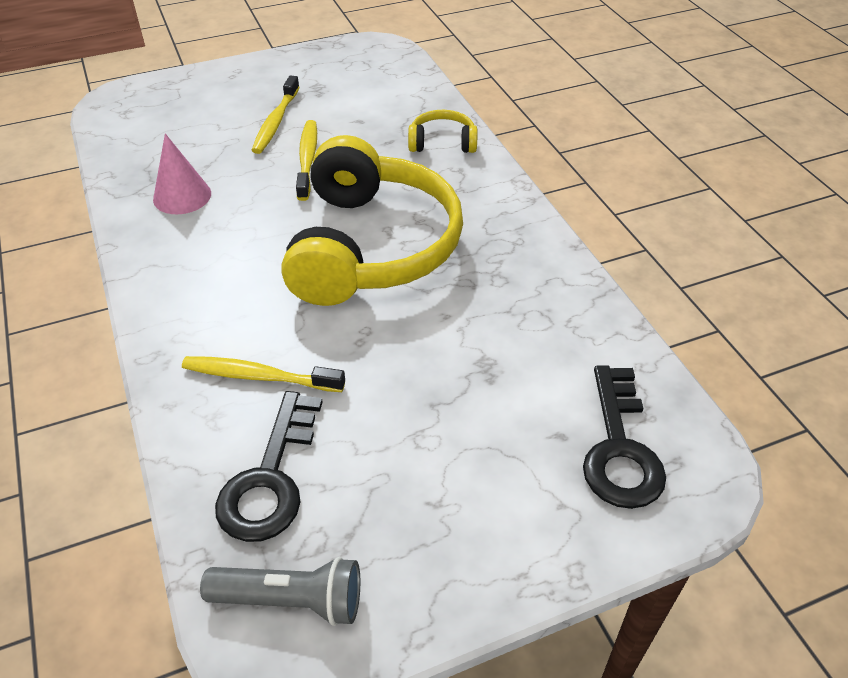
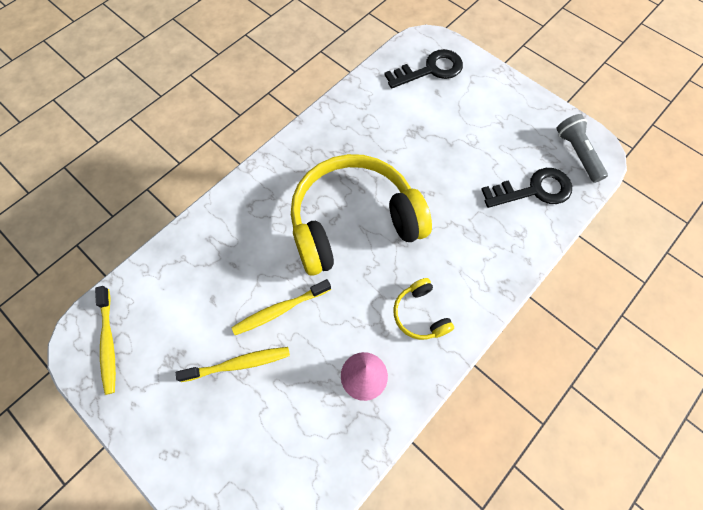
camera: 115 degrees left, 20 degrees up
yellow toothbrush [182,356,345,392] -> yellow toothbrush moved to [95,286,116,395]
yellow headphones [408,110,477,153] -> yellow headphones moved to [393,278,454,340]

